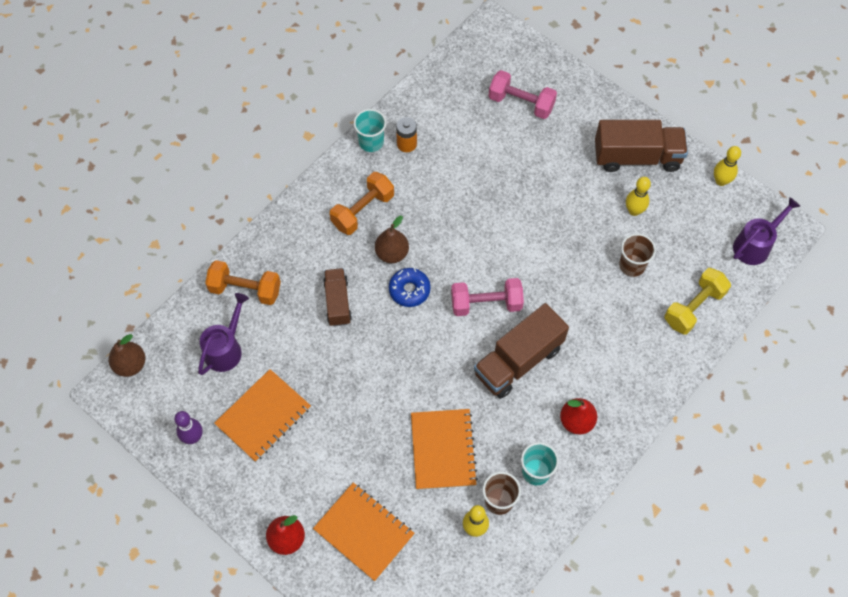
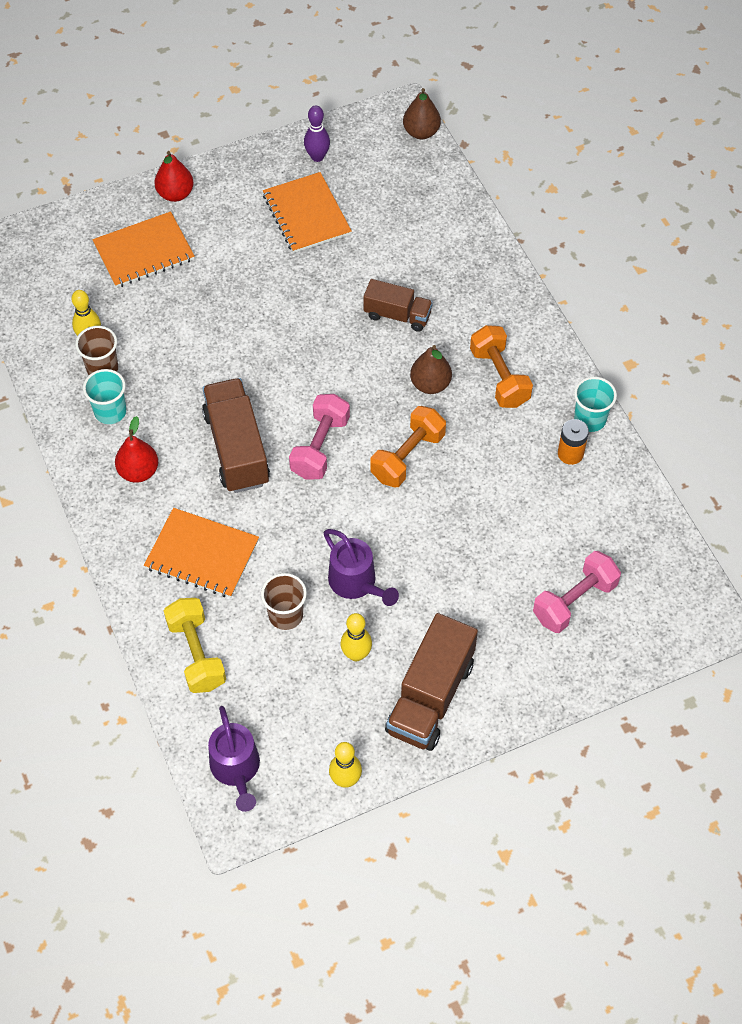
camera: 115 degrees right, 5 degrees down
purple watering can [198,293,249,375] -> purple watering can moved to [324,529,399,606]
orange dumbbell [205,260,281,305] -> orange dumbbell moved to [370,406,446,487]
blue donut [389,268,431,307] -> none
orange notebook [411,409,478,490] -> orange notebook moved to [144,508,259,598]

